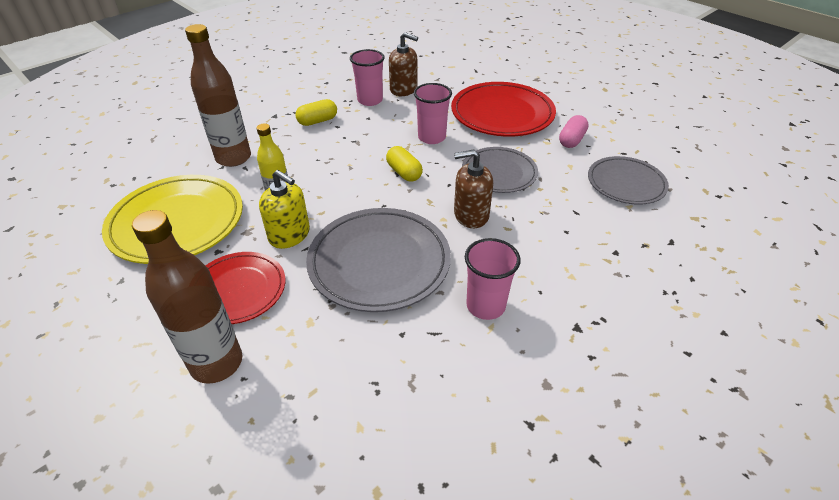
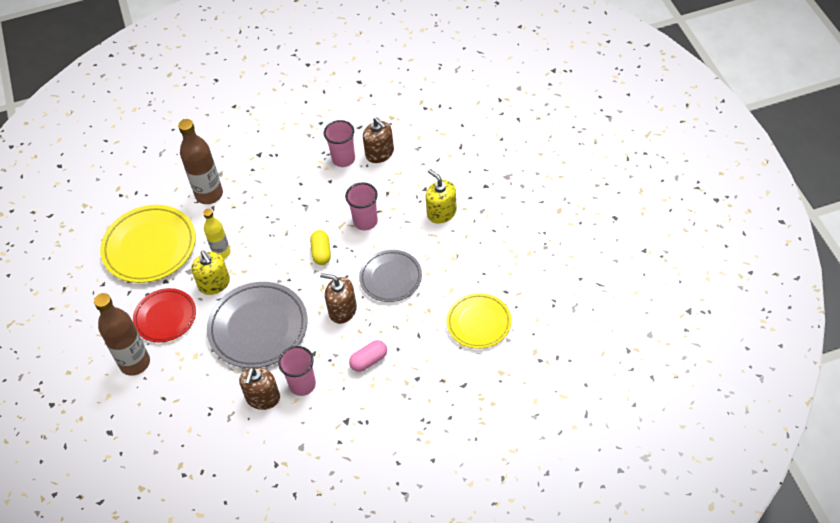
camera: 30 degrees right, 10 degrees up
yellow capsule [295,99,337,126] -> none
red plate [451,82,556,137] -> yellow soap dispenser [426,169,457,224]
pink capsule [559,115,589,148] -> pink capsule moved to [349,340,387,372]
grey plate [588,156,669,205] -> yellow plate [446,293,511,349]
none -> brown soap dispenser [239,367,280,410]

